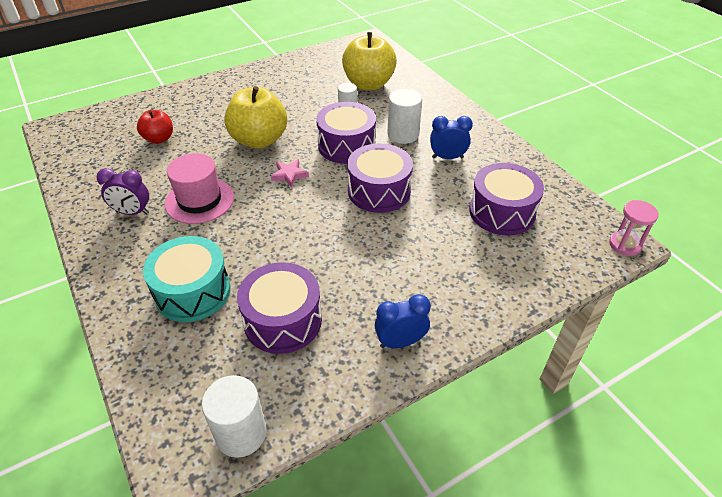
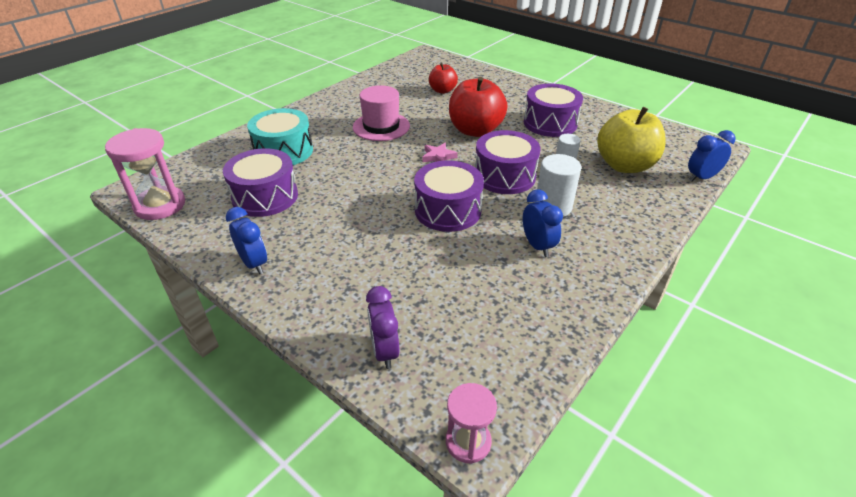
camera: 70 degrees right, 5 degrees down
purple clock [96,168,149,215] -> purple clock moved to [366,286,400,369]
white cylinder [202,375,267,458] -> pink hourglass [105,128,185,220]
yellow apple [224,86,287,149] -> red apple [449,77,507,137]
purple drum [469,163,544,236] -> purple drum moved to [524,84,583,137]
none -> blue clock [688,130,736,182]

